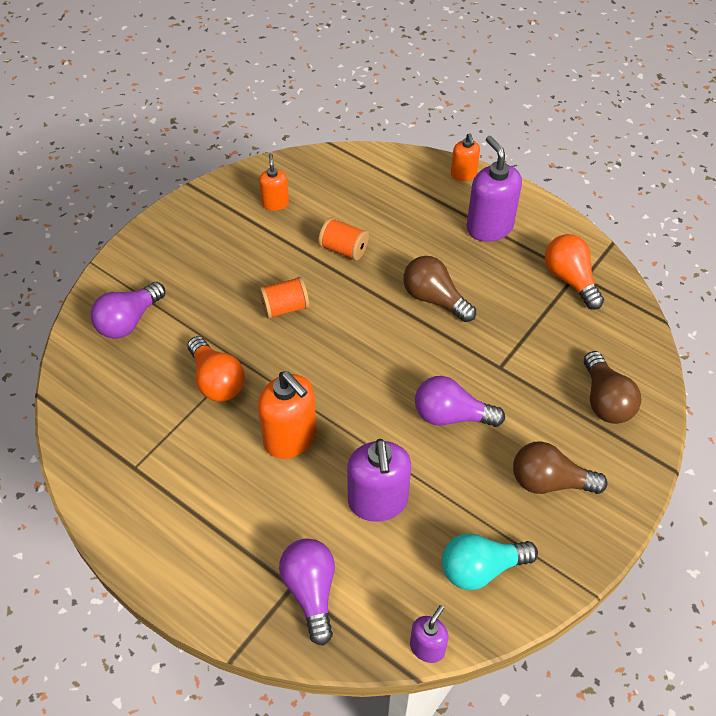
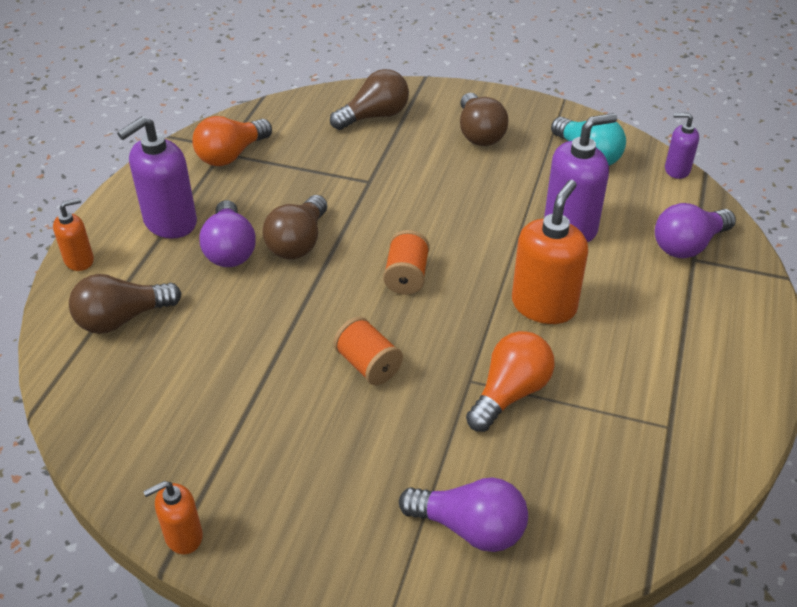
camera: 110 degrees left, 10 degrees down
orange soap dispenser [259,153,289,211] -> orange soap dispenser moved to [143,481,203,554]
orange spool [318,218,369,261] -> orange spool moved to [383,230,430,295]
purple light bulb [415,376,505,427] -> purple light bulb moved to [199,200,256,267]
none -> brown light bulb [69,274,181,334]

